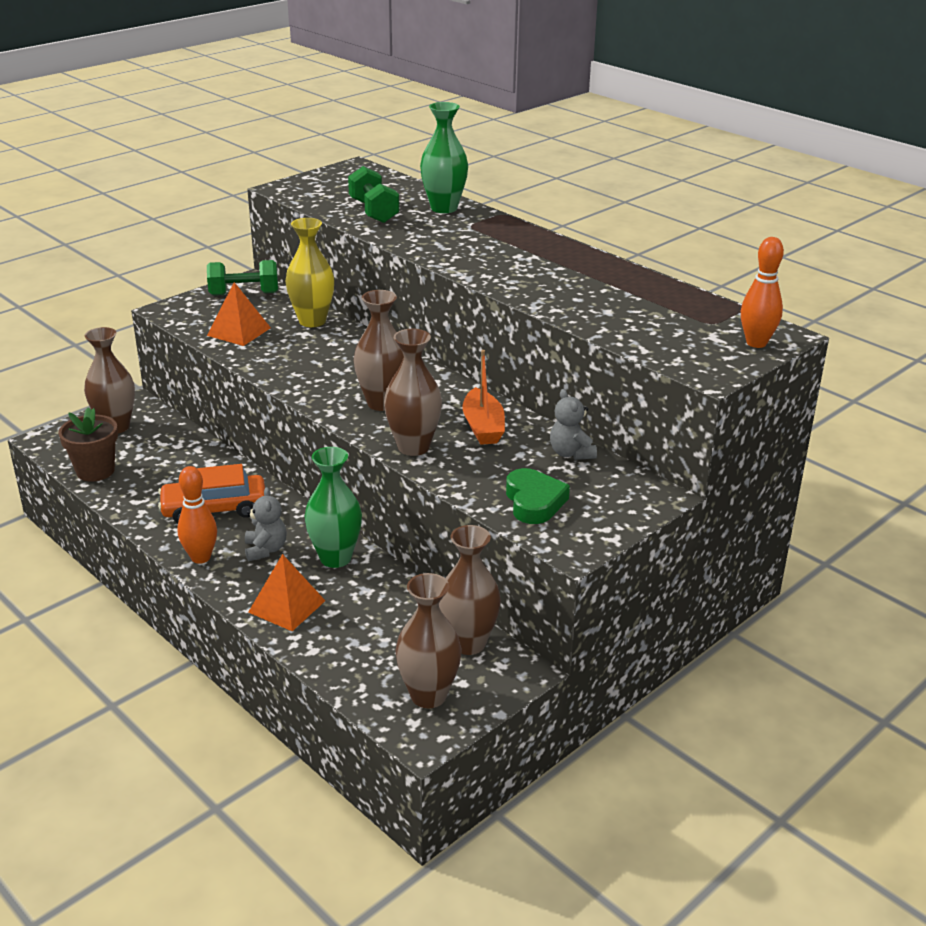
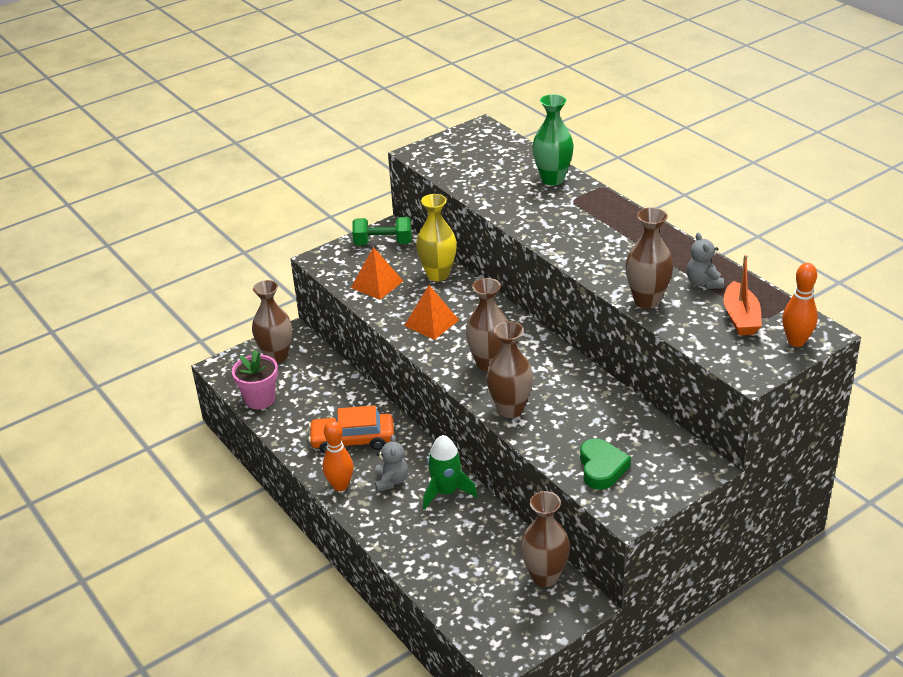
camera: 10 degrees right, 5 degrees up
brown flower pot [58,407,118,482] -> pink flower pot [232,350,278,409]
orange pyramid [248,554,325,631] -> orange pyramid moved to [404,285,459,340]
green vase [305,447,362,568] -> green rocket [423,435,478,510]
green dumbbell [348,166,399,223] -> none
brown vase [395,573,462,708] -> brown vase moved to [625,207,673,309]
orange boat [462,350,505,445] -> orange boat moved to [723,255,762,335]
grey teddy bear [550,389,597,460] -> grey teddy bear moved to [686,233,724,289]

